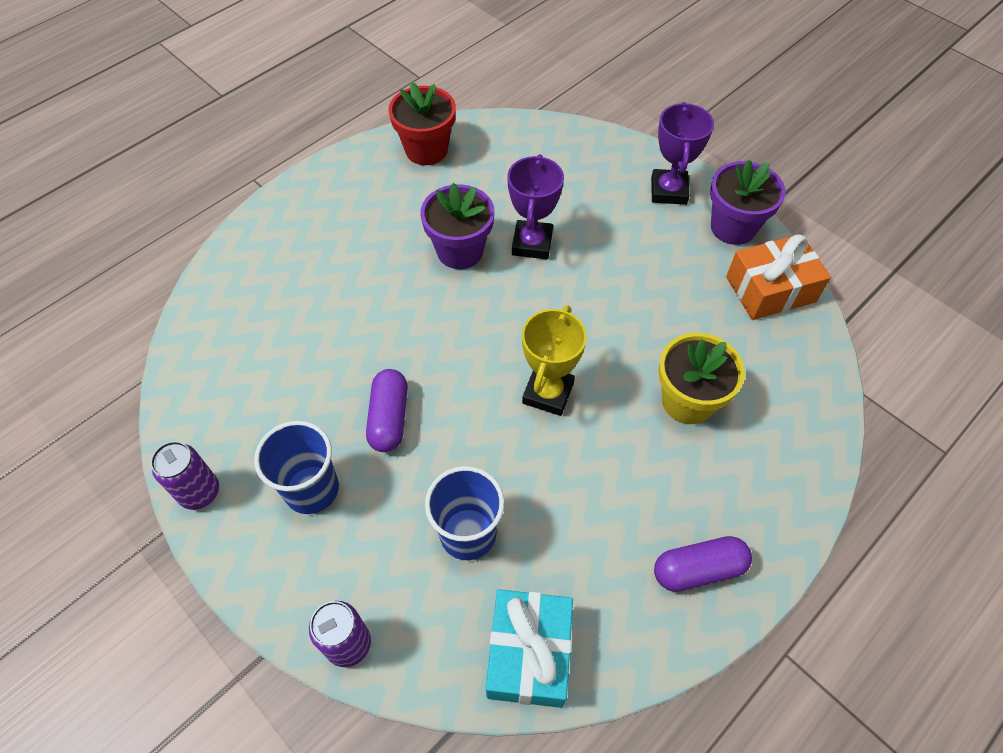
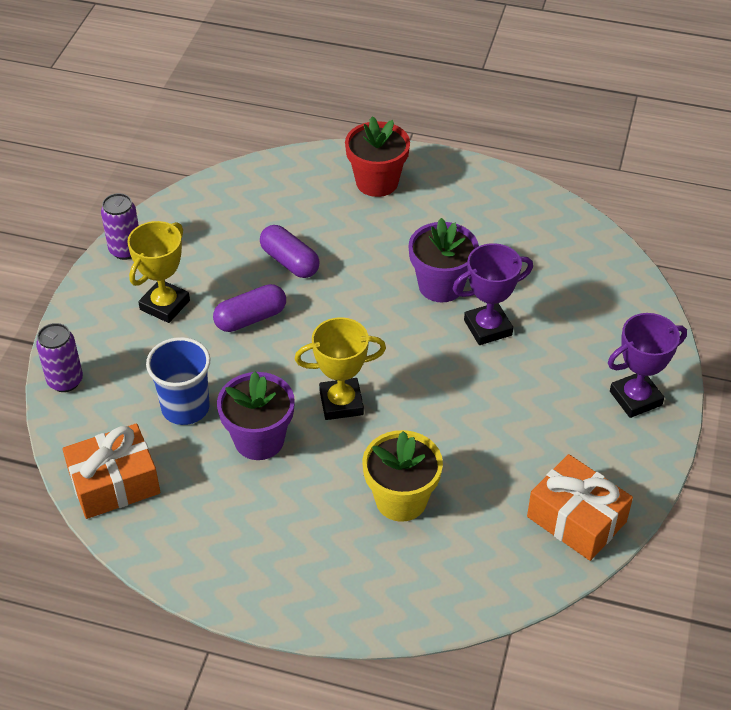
camera: 60 degrees right, 10 degrees down
blue cup [254,421,339,514] -> yellow trophy [127,221,190,323]
red flower pot [388,82,456,165] -> red flower pot moved to [345,116,410,197]
turquoise gift [486,589,573,708] -> orange gift [62,423,160,519]
purple capsule [654,536,752,592] -> purple capsule moved to [260,225,320,278]
purple flower pot [710,159,785,245] -> purple flower pot moved to [217,371,295,460]

